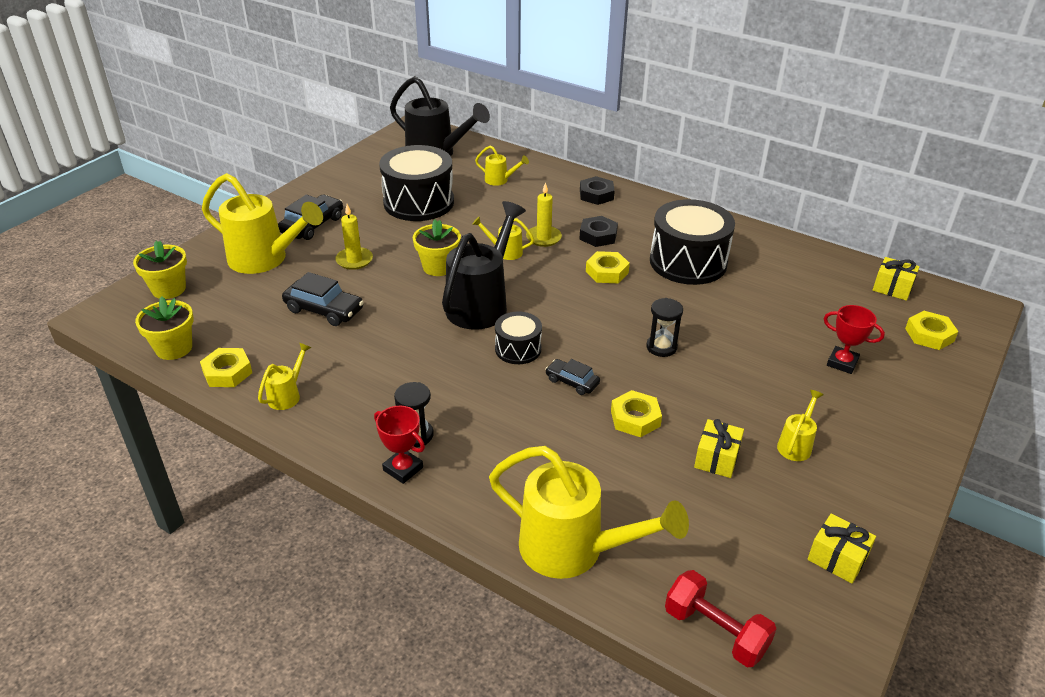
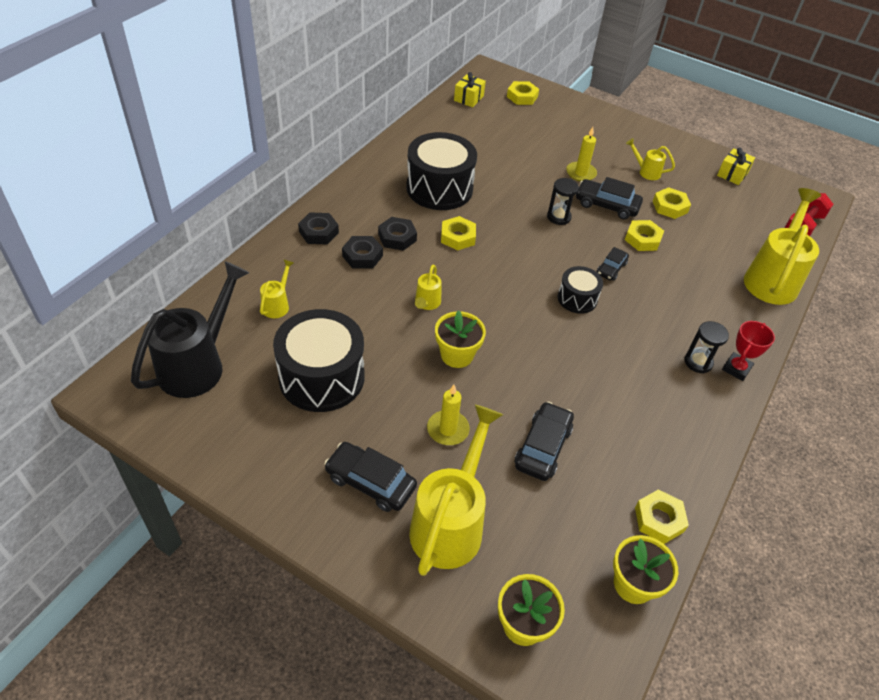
camera: 95 degrees left, 10 degrees up
yellow watering can [258,343,312,410] -> none
black watering can [442,201,526,330] -> none
yellow candle [526,182,562,247] -> yellow candle moved to [566,127,597,182]
yellow gift [694,419,744,478] -> yellow nut [653,187,691,219]
red trophy [824,305,885,374] -> none
none -> black nut [342,236,383,269]
none -> black car [576,177,643,220]

